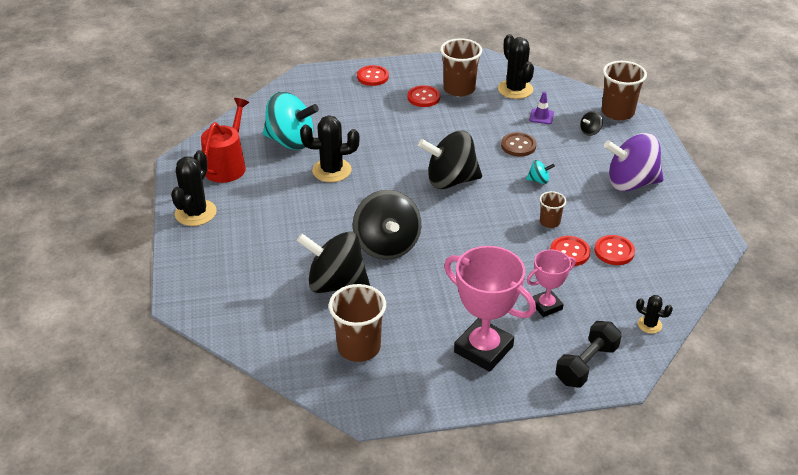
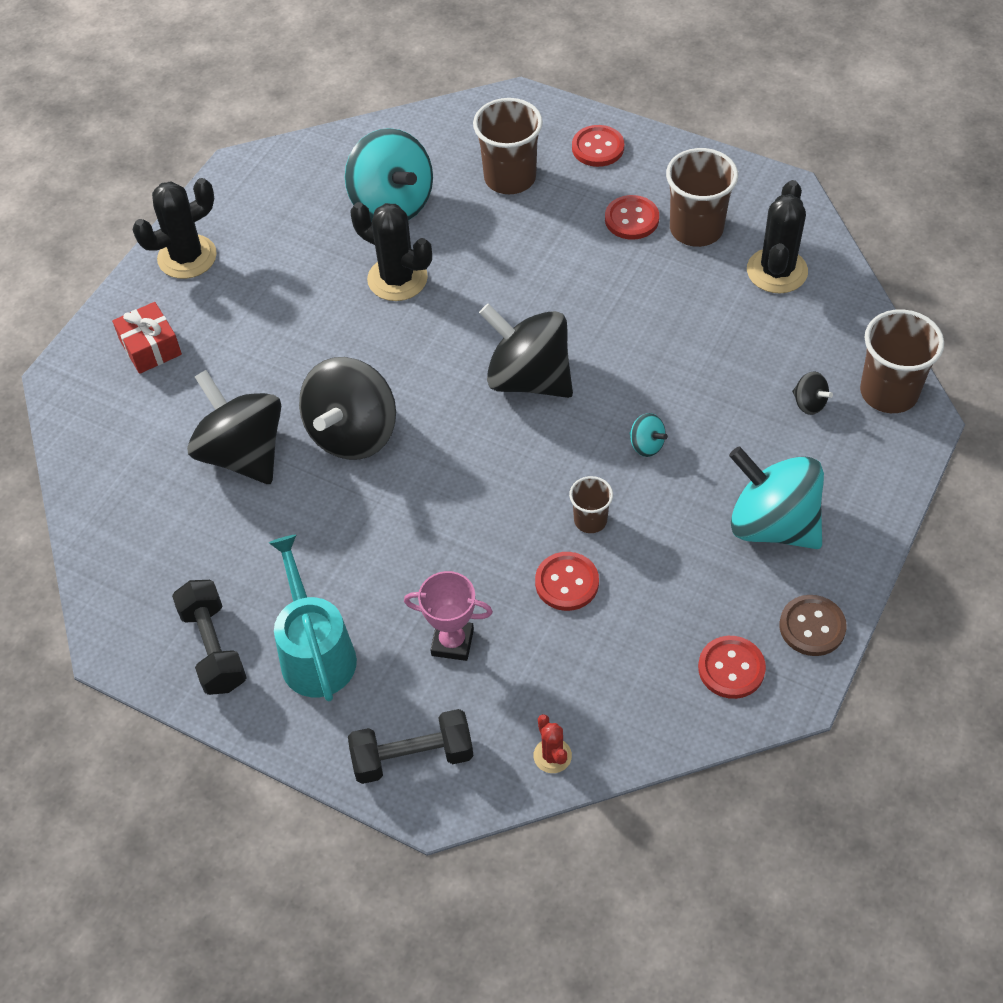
camera: 40 degrees right, 15 degrees up
red watering can [201,98,249,183] -> none
brown cup [329,284,386,362] -> brown cup moved to [473,98,543,194]
pink trophy [444,246,536,372] -> turquoise watering can [269,535,357,701]
brown button [501,132,536,157] -> brown button moved to [779,595,847,656]
purple traffic cone [529,91,554,124] -> none
black spinning top [580,111,603,136] -> black spinning top turned 135 degrees counterclockwise [792,371,833,415]
red button [594,235,635,265] -> red button moved to [698,636,766,699]
purple spinning top [604,133,664,191] -> turquoise spinning top [729,446,824,549]
black cactus [636,295,673,334] -> red cactus [534,714,572,773]
none -> red gift [112,302,182,374]
none -> black dumbbell [172,580,247,695]

